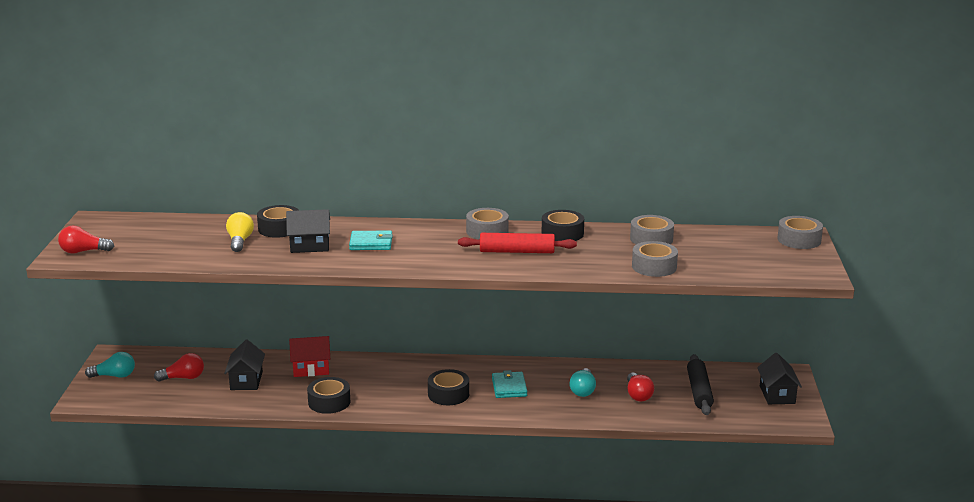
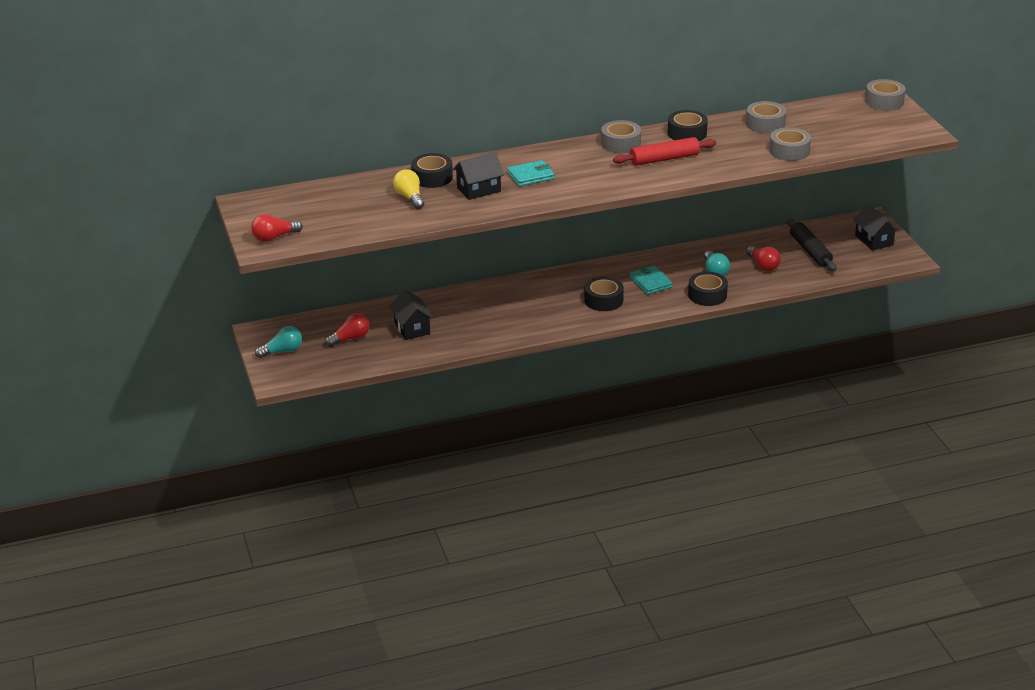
camera: 20 degrees left, 10 degrees up
red house [289,336,330,377] -> none
black tape [307,377,350,414] -> black tape moved to [688,272,728,306]

